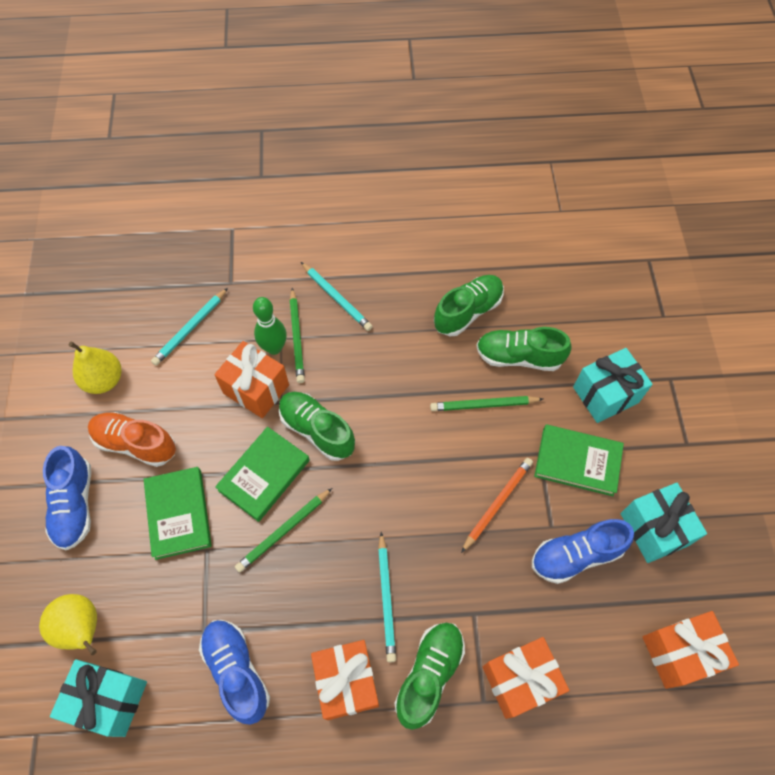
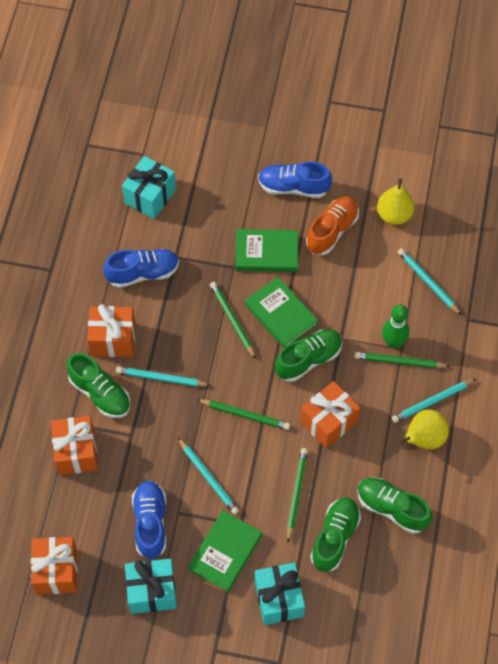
camera: 105 degrees right, 0 degrees up
yellow pear [39,594,97,655] -> yellow pear moved to [399,409,449,449]
orange gift [214,341,289,418] -> orange gift moved to [300,381,360,448]
green shoe [434,275,504,336] -> green shoe turned 150 degrees clockwise [357,478,432,534]
orange pencil [461,458,533,553] -> turquoise pencil [178,438,239,515]
none -> green pencil [196,399,290,430]

